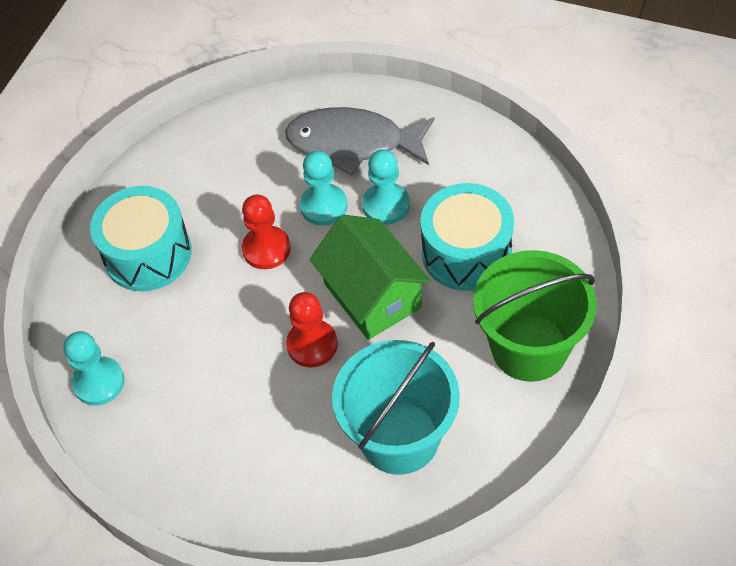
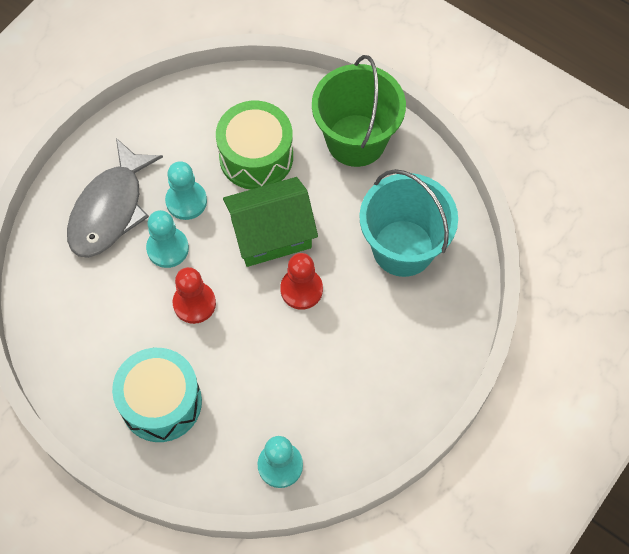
camera: 80 degrees left, 10 degrees up
turquoise drum [420,183,514,291] -> green drum [216,101,293,190]

